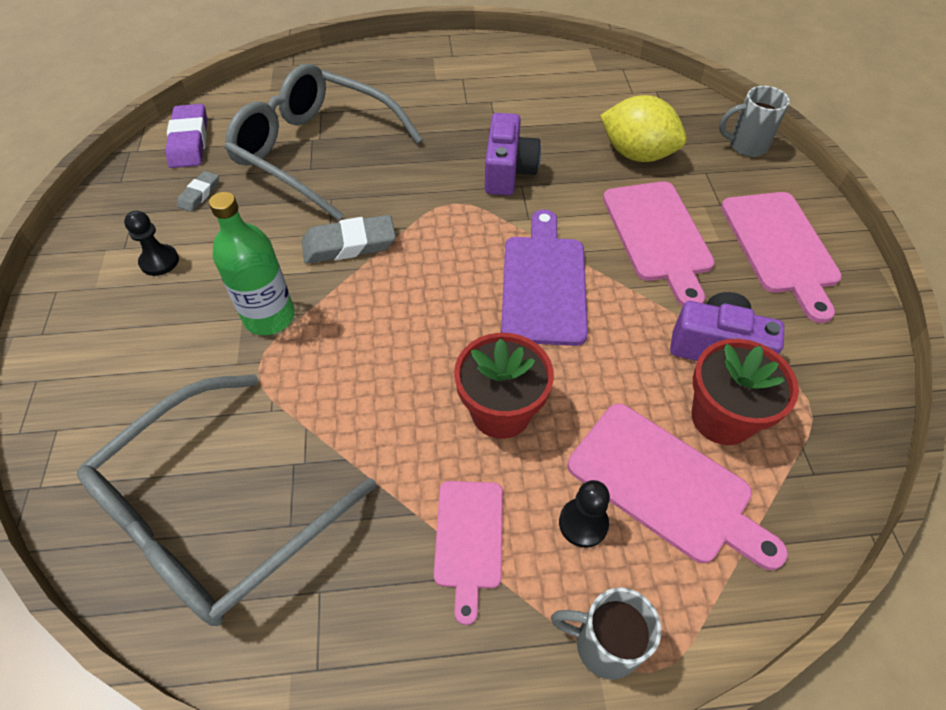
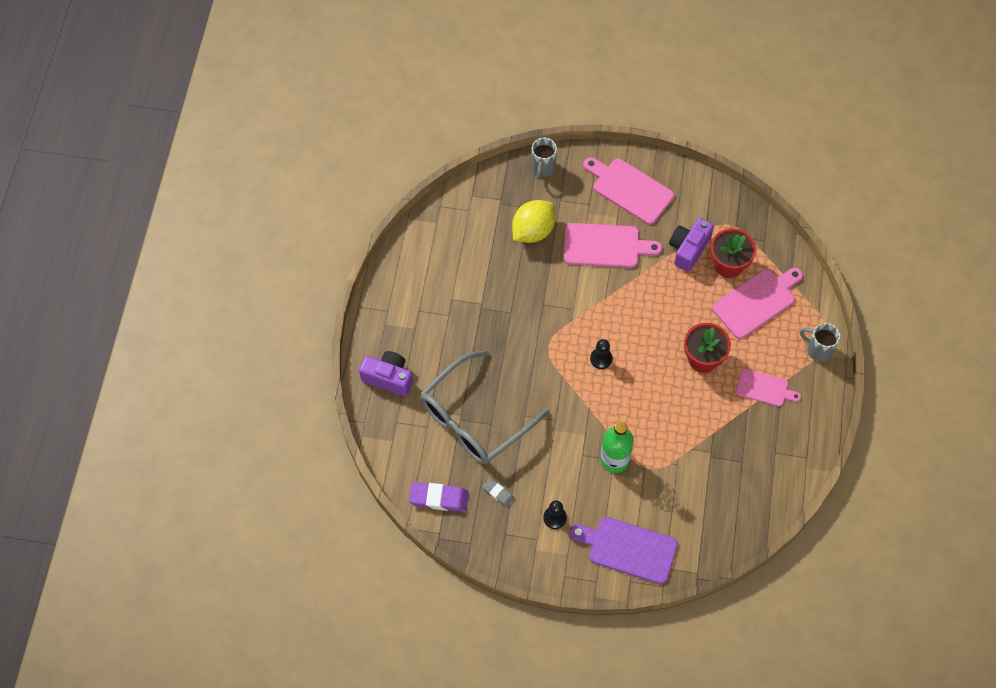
camera: 75 degrees left, 10 degrees up
grey glasses [77,374,376,626] -> none
grey eraser [302,215,396,264] -> none
purple camera [485,113,541,196] -> purple camera moved to [359,351,413,397]
purple cutting board [501,209,588,346] -> purple cutting board moved to [570,517,678,584]
grey mug [551,587,661,680] -> grey mug turned 90 degrees clockwise [800,323,840,362]
black pawn [559,480,610,548] -> black pawn moved to [590,339,613,369]
pink cutting board [721,192,842,323] -> pink cutting board turned 150 degrees counterclockwise [583,157,674,225]

